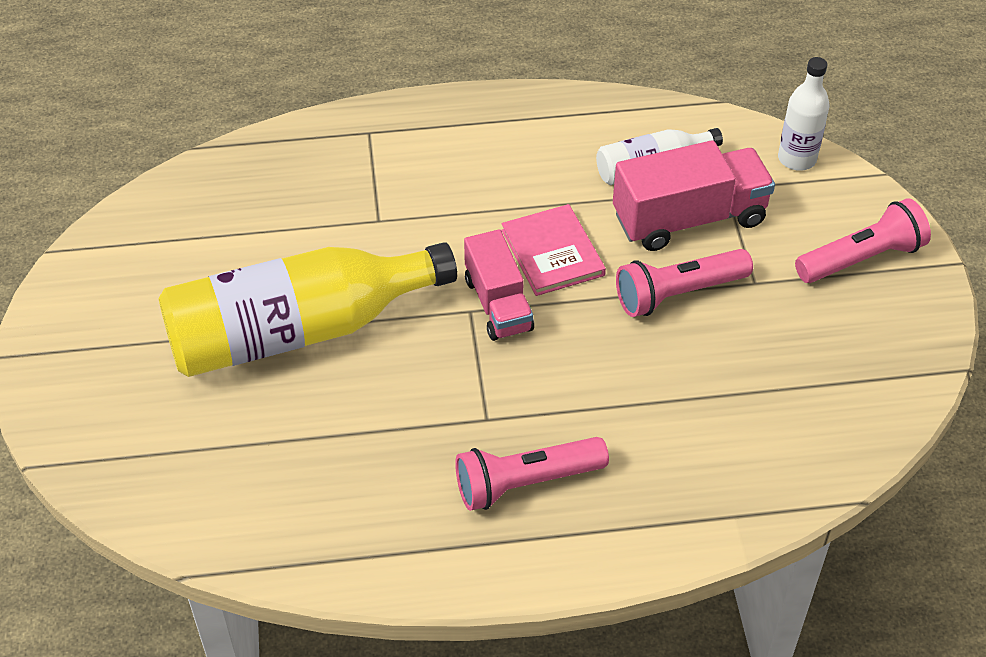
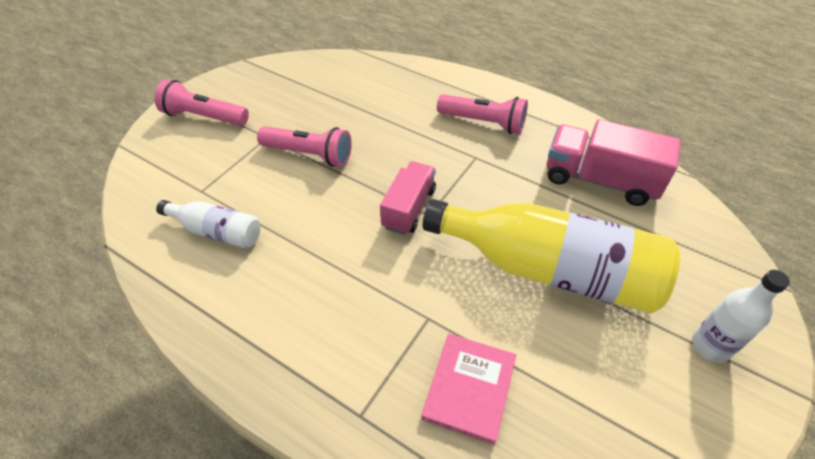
camera: 140 degrees left, 0 degrees up
pink book [501,204,606,296] -> pink book moved to [421,334,516,445]
pink truck [613,140,775,251] -> pink truck moved to [546,119,681,206]
white bottle [778,57,829,171] -> white bottle moved to [692,270,790,363]

